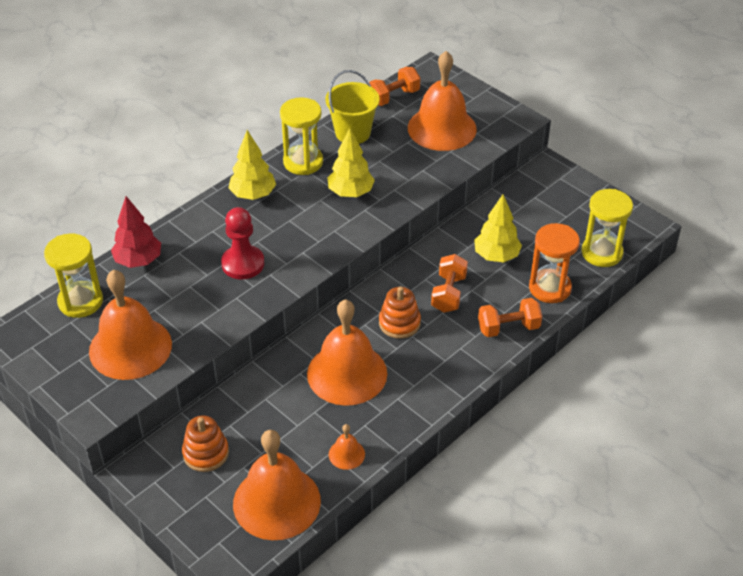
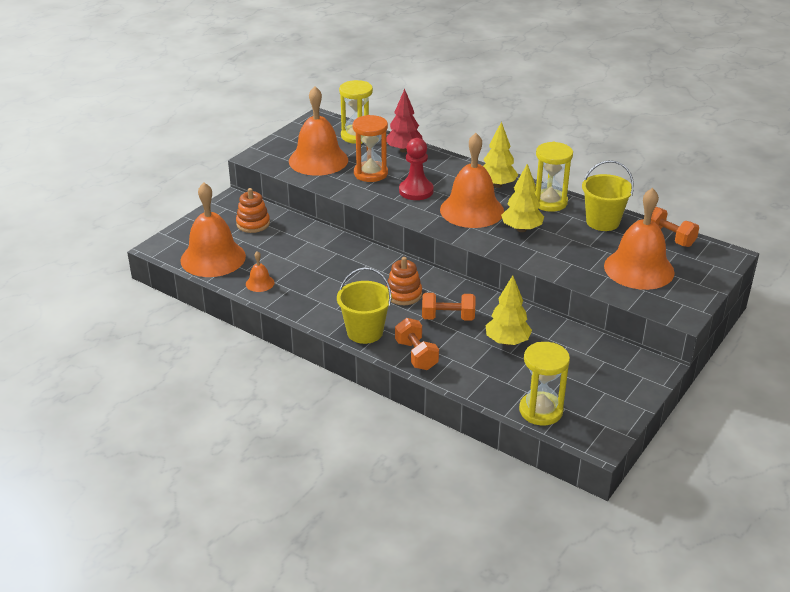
camera: 80 degrees right, 10 degrees down
orange bell [307,299,387,406] -> orange bell moved to [440,133,504,228]
orange hourglass [529,223,580,303] -> orange hourglass moved to [353,115,388,182]
none -> yellow bucket [337,268,392,344]

